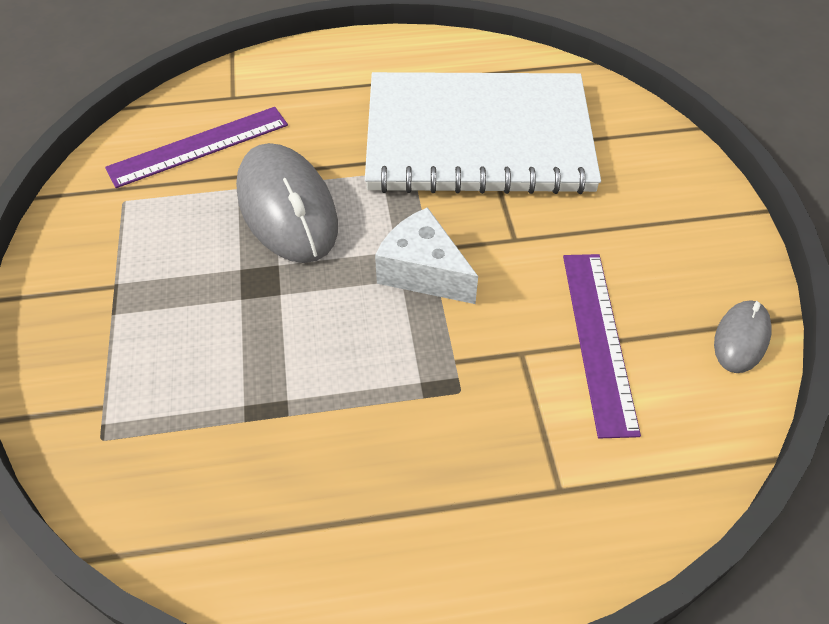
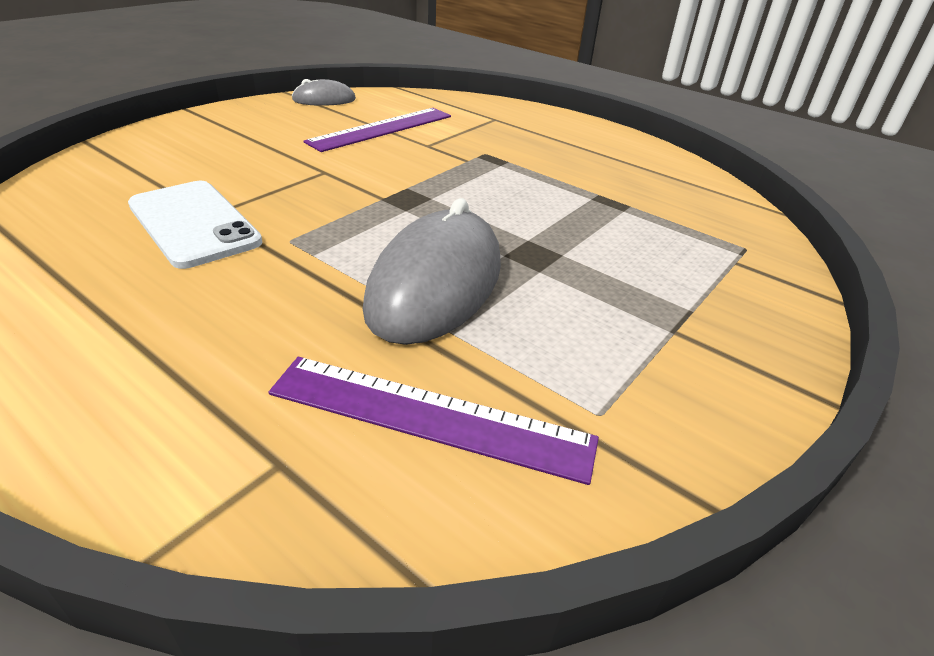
camera: 135 degrees left, 15 degrees down
white notebook [365,72,601,194] -> white phone [128,181,262,269]
white cheese [375,207,478,304] -> none

